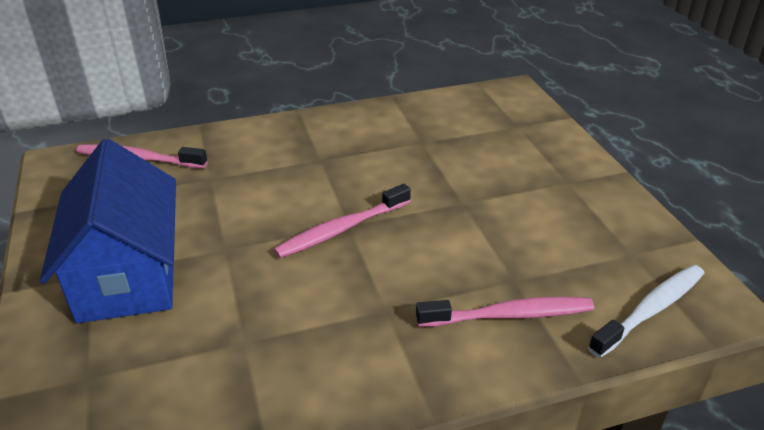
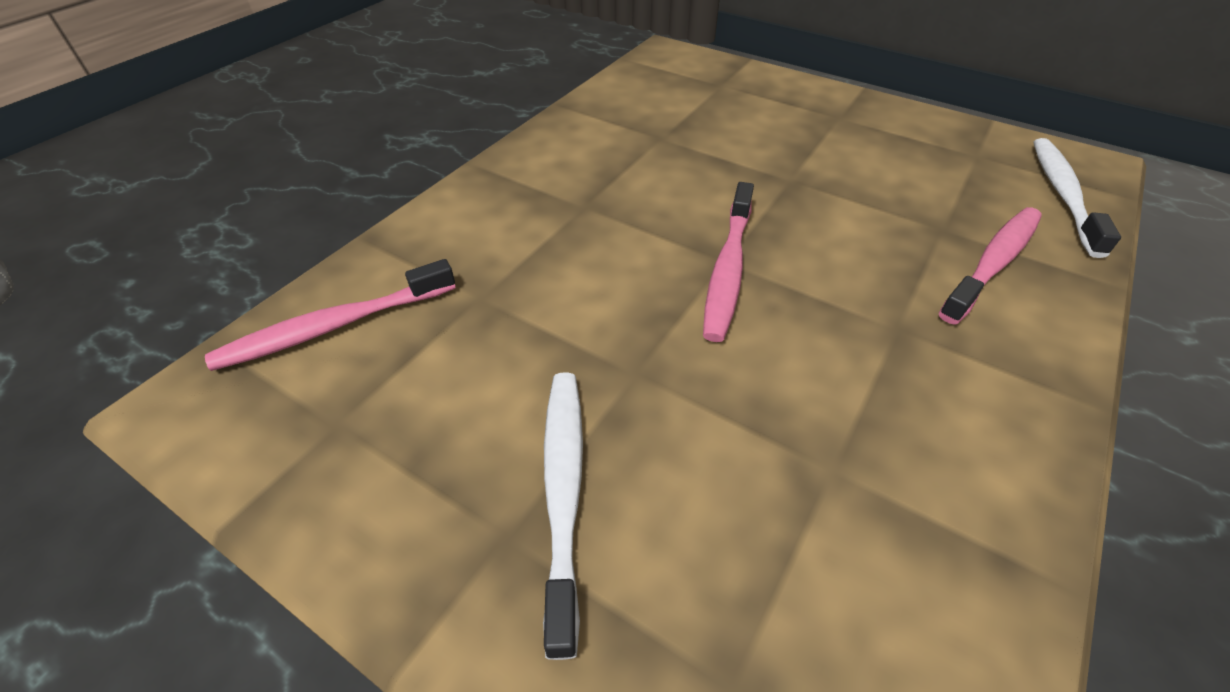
camera: 40 degrees left, 10 degrees up
blue house [40,139,176,323] -> white toothbrush [543,372,583,660]

